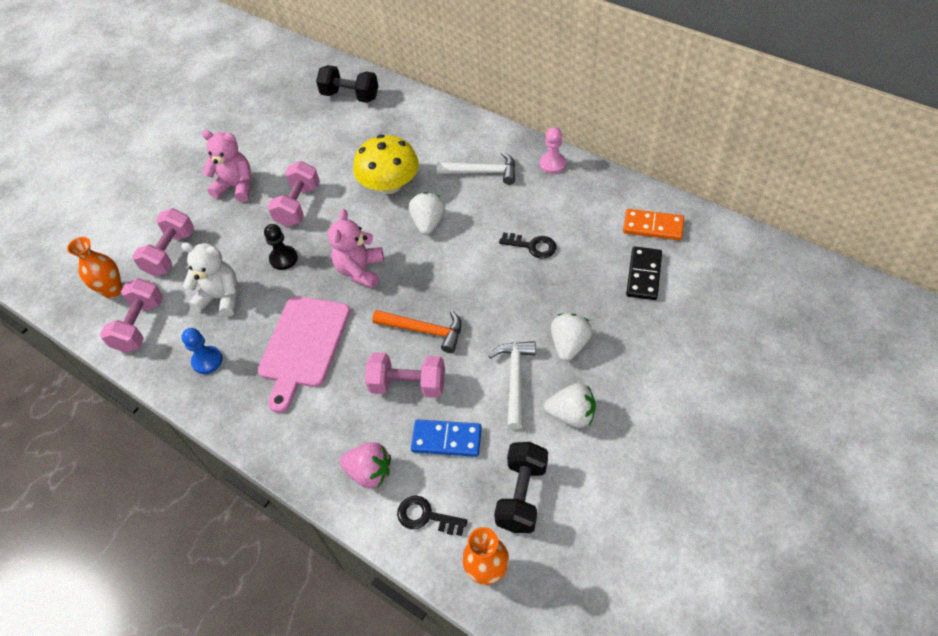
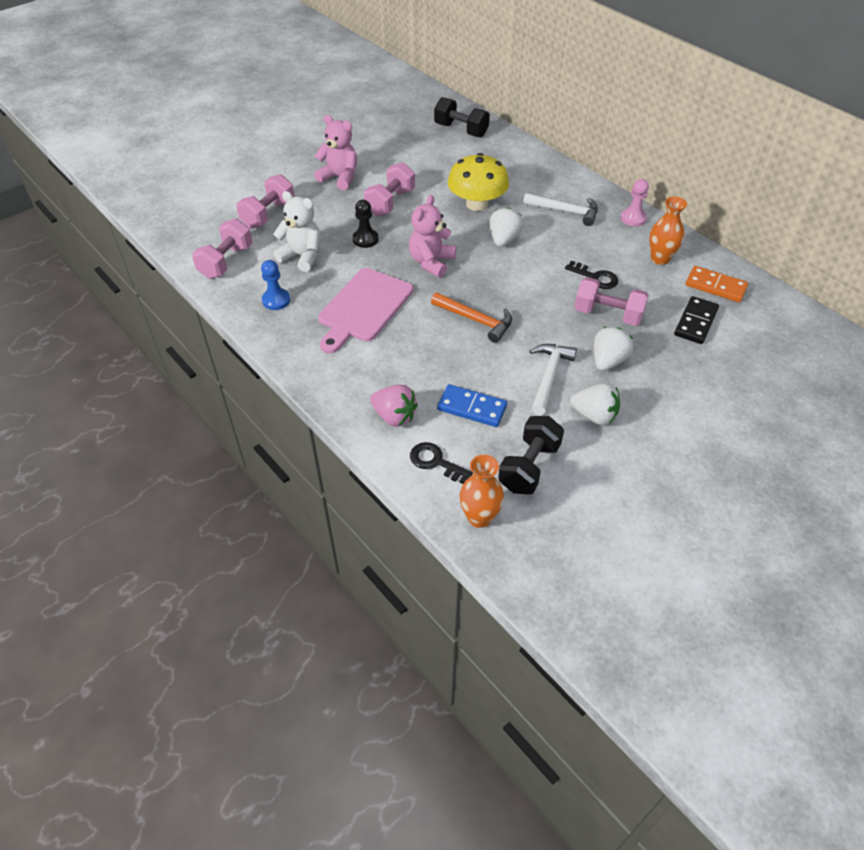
camera: 10 degrees right, 5 degrees down
orange vase [67,237,122,298] -> orange vase moved to [649,197,687,265]
pink dumbbell [365,352,445,398] -> pink dumbbell moved to [574,277,649,326]

